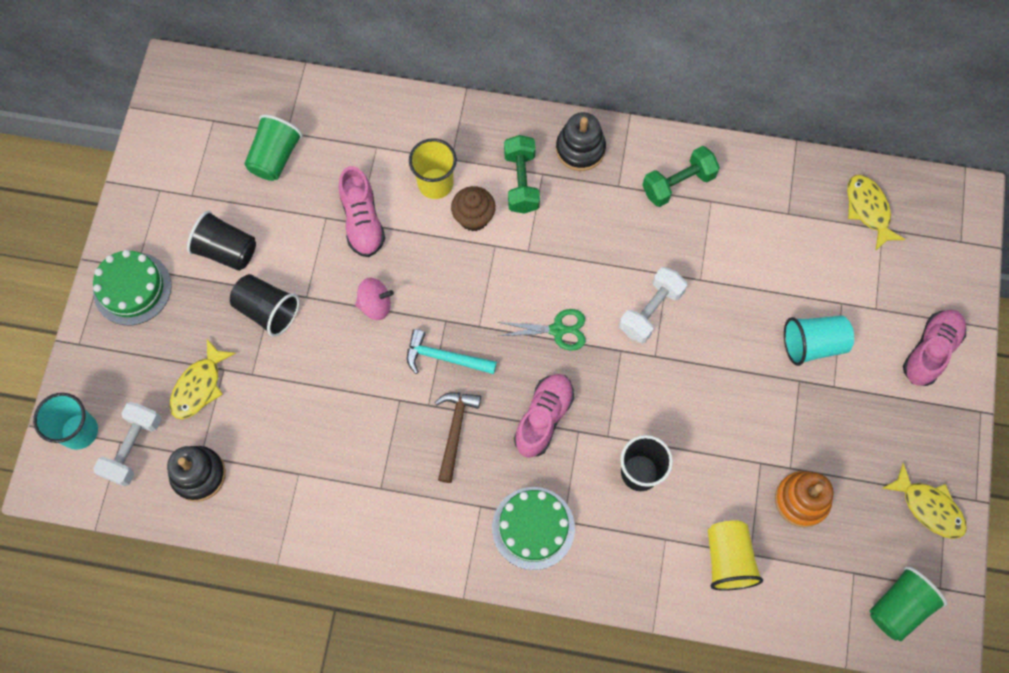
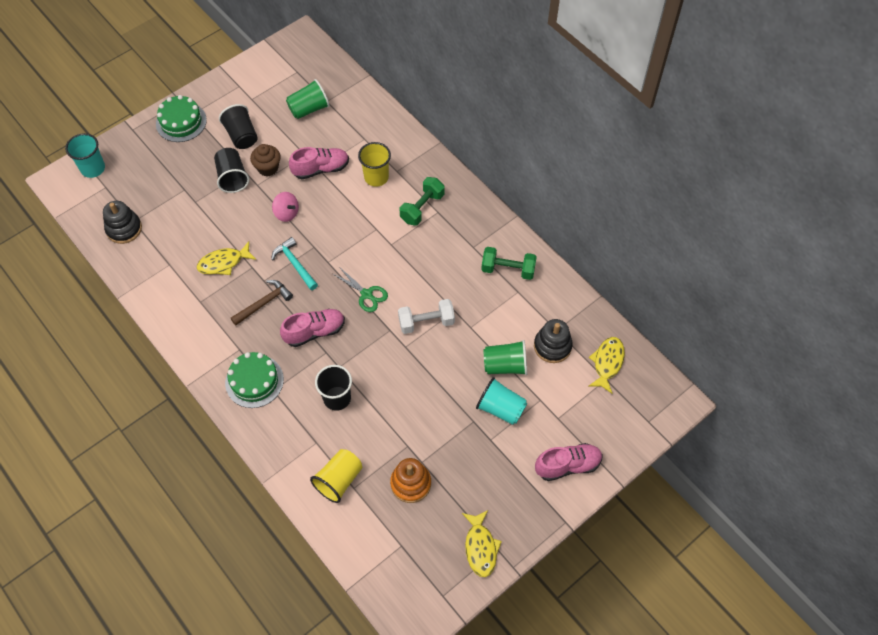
camera: 40 degrees right, 10 degrees down
white dumbbell [93,402,161,486] -> none
yellow fish [170,339,236,419] -> yellow fish moved to [197,241,256,275]
pink shoe [338,166,385,257] -> pink shoe turned 135 degrees counterclockwise [289,147,349,179]
brown cupcake [451,186,496,231] -> brown cupcake moved to [250,144,281,176]
black stacking toy [556,112,606,171] -> black stacking toy moved to [534,319,573,363]
green cup [870,566,947,641] -> green cup moved to [483,340,527,375]

